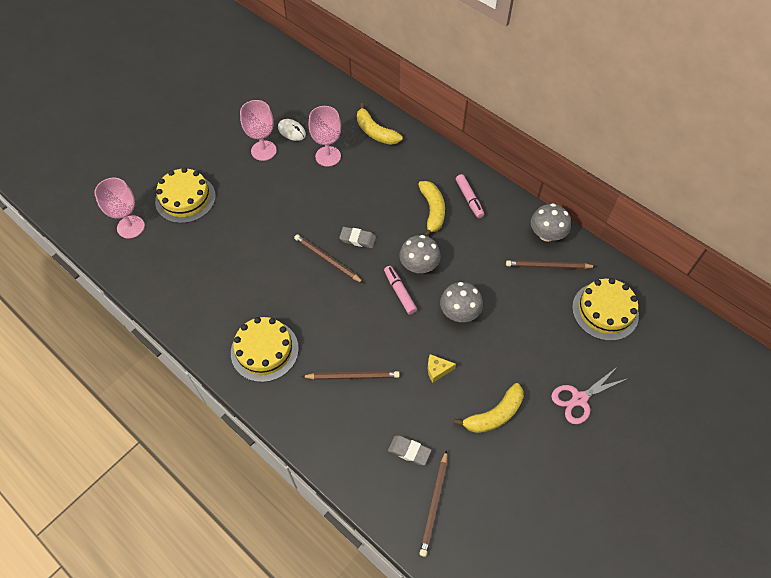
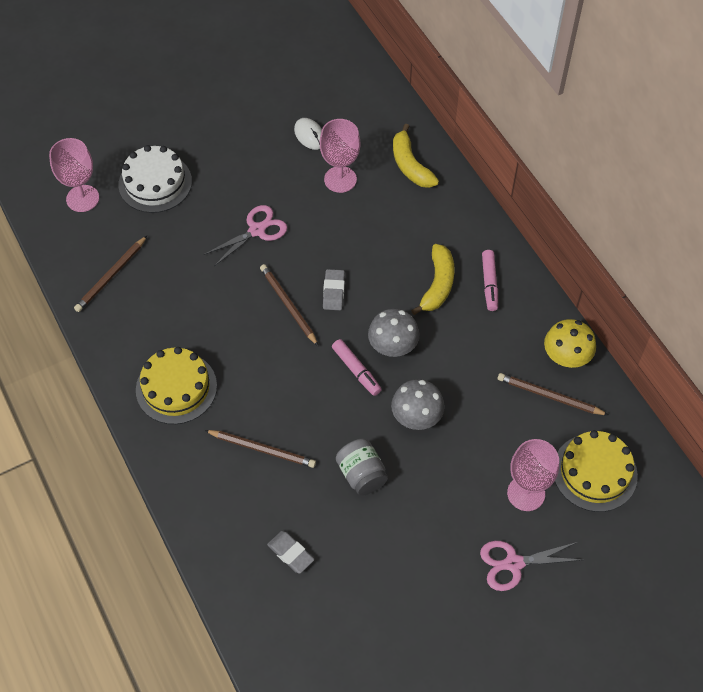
camera: 20 degrees right, 0 degrees up
yellow cake [155,167,216,223] -> white cake [118,145,192,213]
pink goblet [240,100,277,161] -> pink goblet moved to [507,439,559,511]
grey eraser [339,227,376,248] -> grey eraser turned 60 degrees clockwise [323,269,345,310]
pink marker [384,266,417,315] -> pink marker turned 150 degrees clockwise [332,339,382,396]
brown pencil [419,450,447,557] -> brown pencil moved to [74,235,148,312]
yellow cheese [428,354,456,383] -> grey jar [336,438,388,496]
yellow banana [454,383,524,433] -> none
grey mushroom [531,203,571,242] -> yellow mushroom [544,319,596,368]
none -> pink scissors [204,205,287,266]

